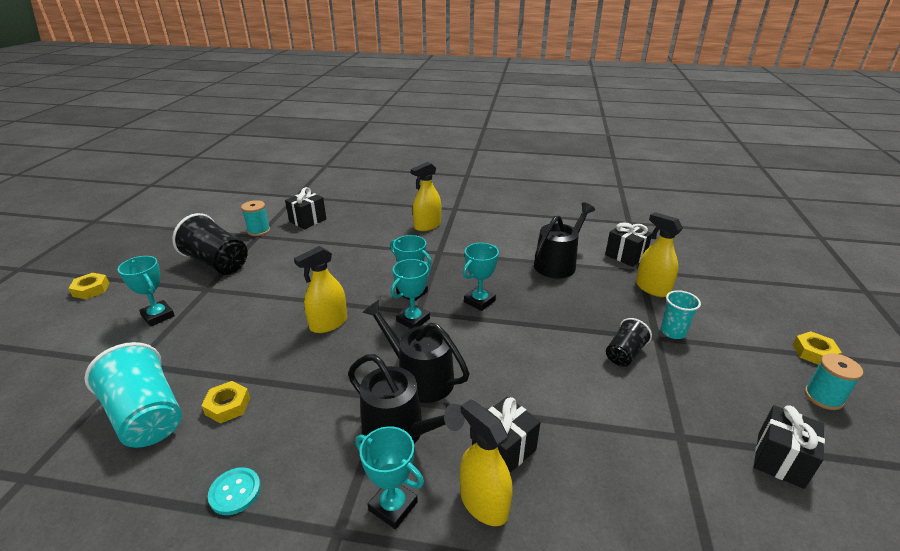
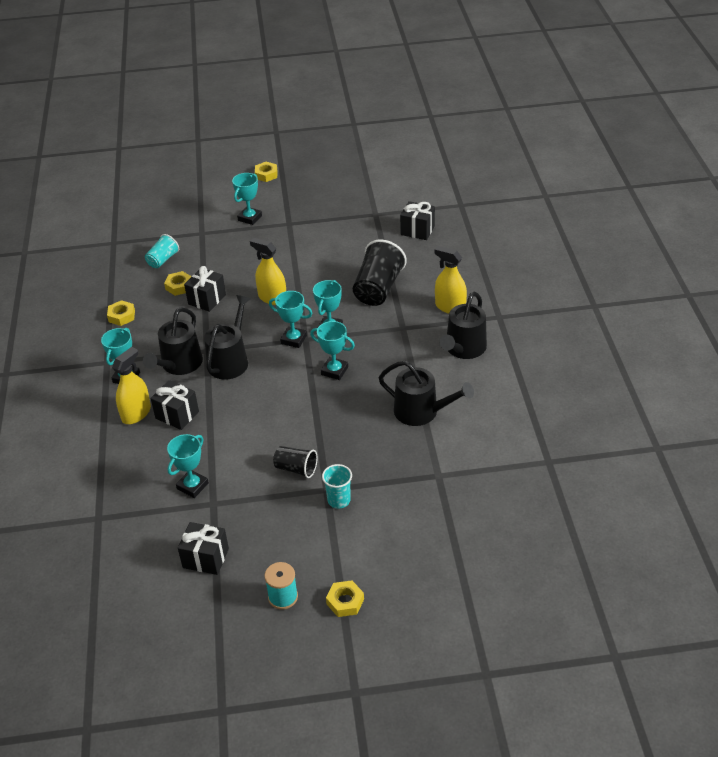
camera: 75 degrees right, 10 degrees up
turquoise cup [84,342,182,448] -> turquoise cup [145,234,179,268], size x0.56
black cup [172,213,248,275] -> black cup moved to [353,240,407,306]
turquoise button [208,467,261,515] -> yellow nut [107,300,135,326]
turquoise spool [241,200,270,236] -> none
black gift [605,222,652,267] -> black gift moved to [184,266,226,312]
yellow spray bottle [636,212,683,297] -> none
none -> turquoise trophy [167,434,209,498]
none -> black watering can [440,292,487,359]

